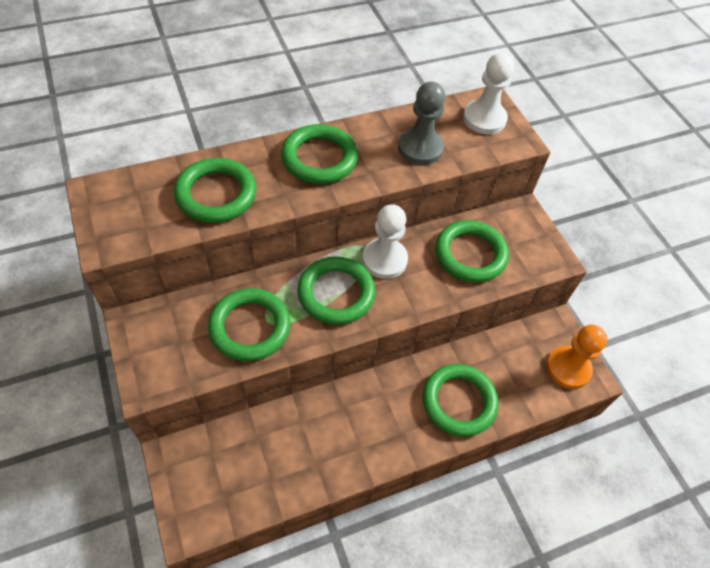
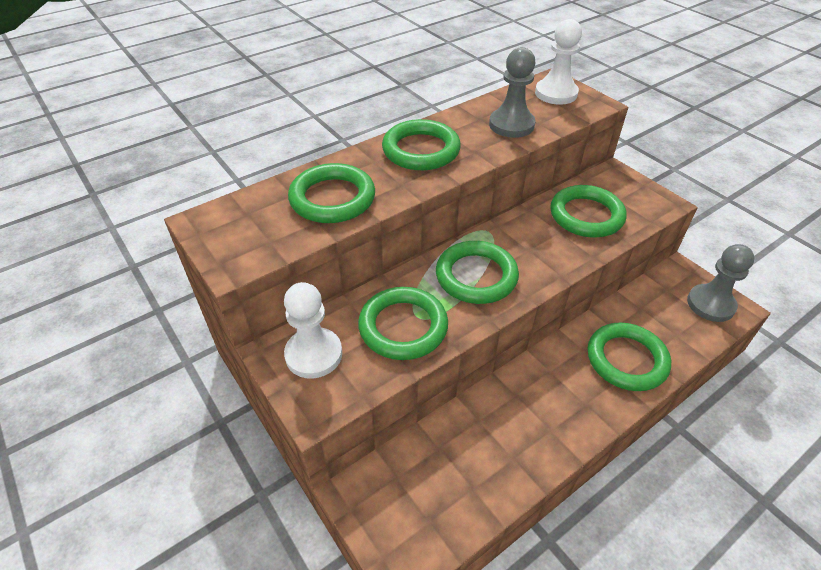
camera: 10 degrees left, 10 degrees down
white pawn [362,204,408,279] -> white pawn moved to [284,282,342,379]
orange pawn [546,325,607,389] -> grey pawn [687,244,754,322]

